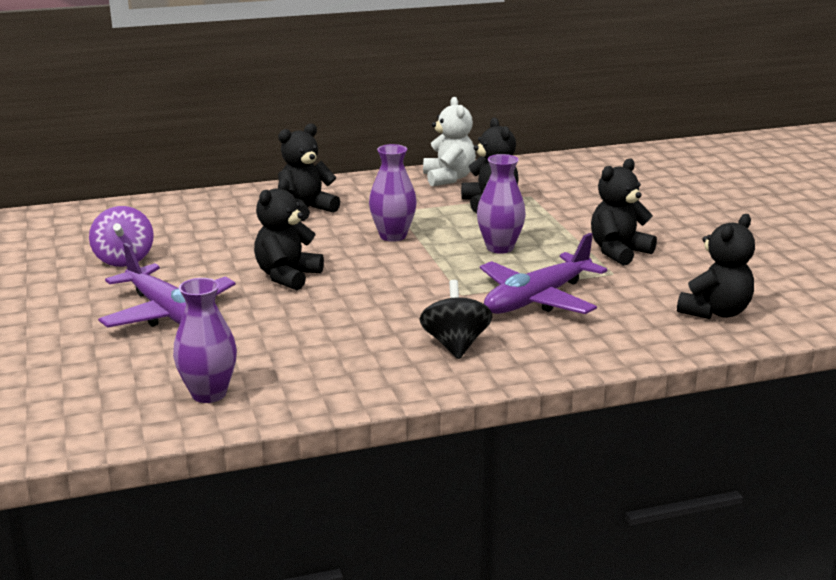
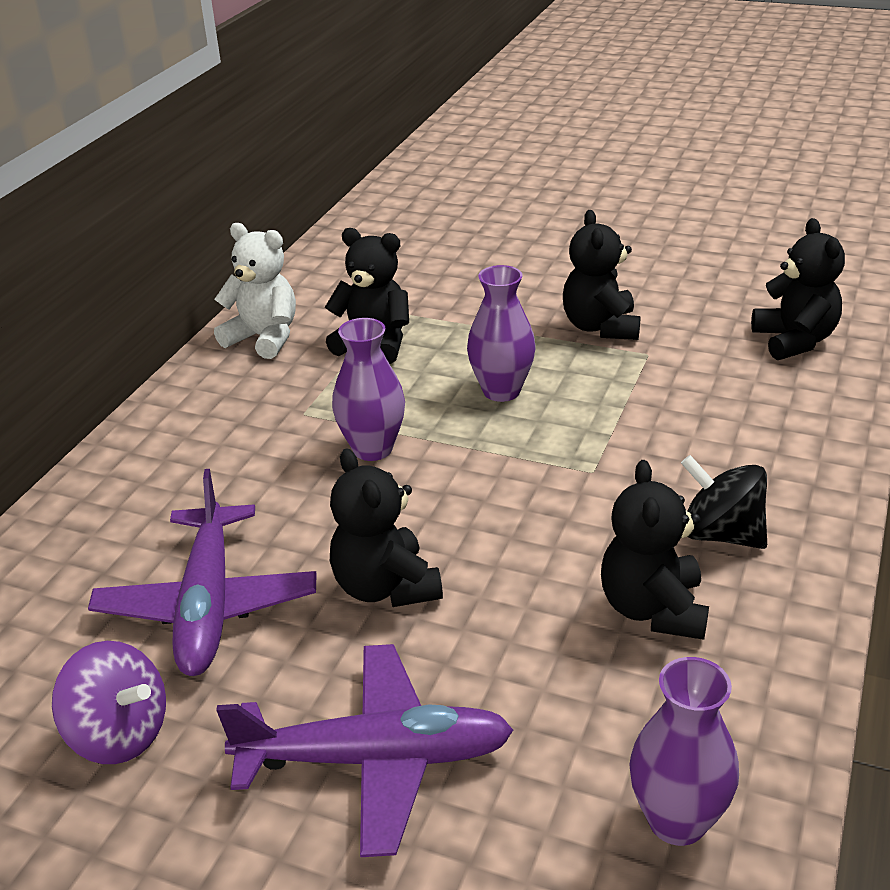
camera: 50 degrees left, 10 degrees up
black teddy bear [278,123,340,221] -> black teddy bear moved to [601,460,709,640]
purple plane [480,233,607,314] -> purple plane moved to [88,469,317,676]

